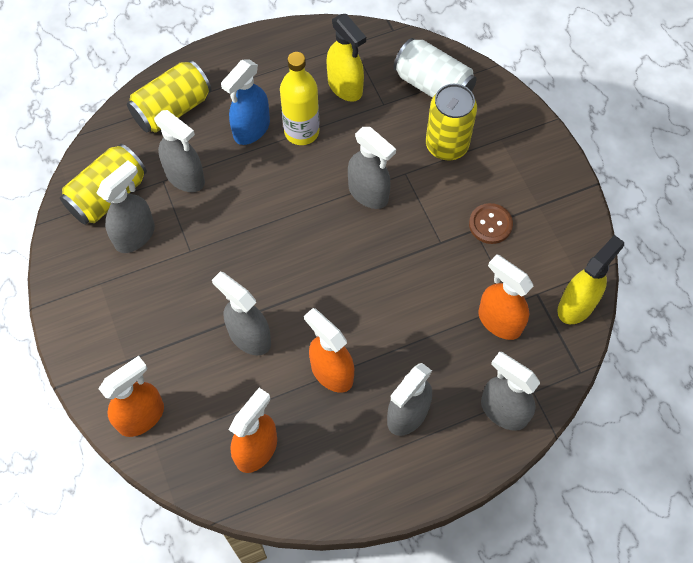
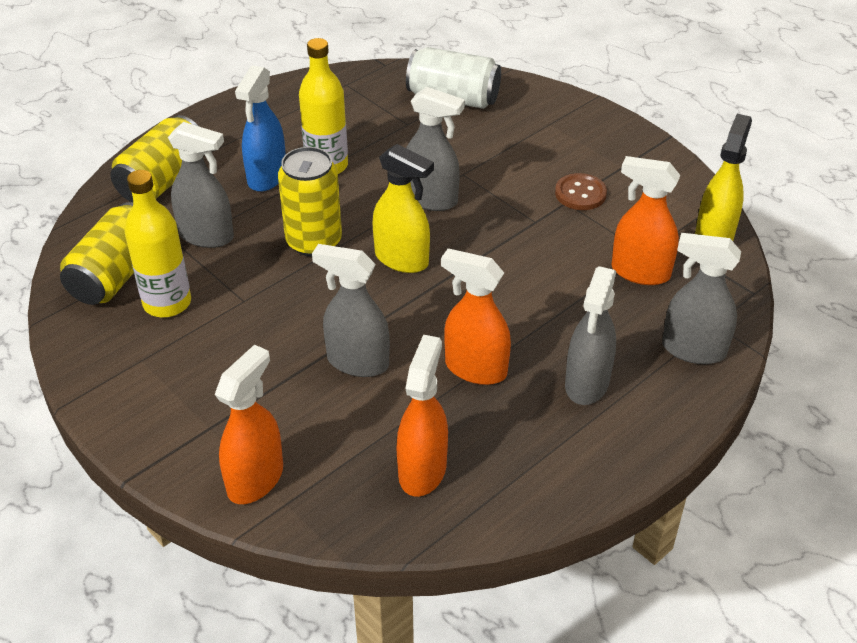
camera: 20 degrees left, 20 degrees down
grey spray bottle [96,160,155,253] -> yellow bottle [124,170,191,317]
yellow spray bottle [327,14,366,102] -> yellow spray bottle moved to [373,144,434,273]
yellow can [426,84,477,160] -> yellow can moved to [278,147,342,257]

